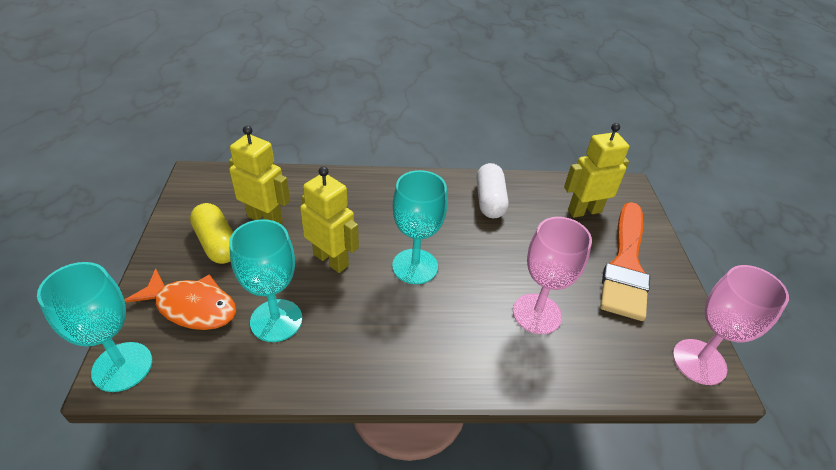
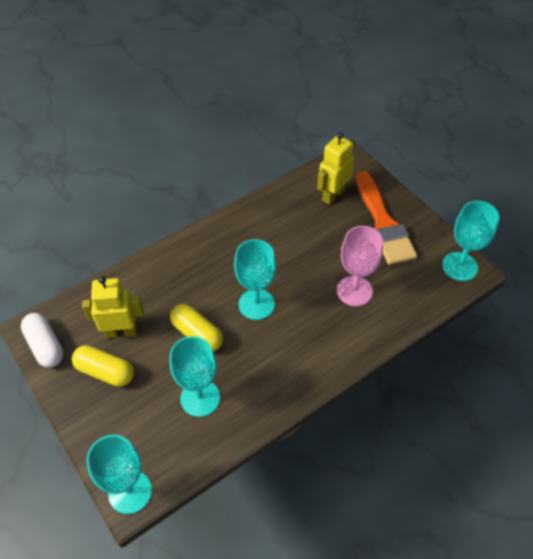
camera: 30 degrees left, 10 degrees up
orange fish [125,268,236,330] -> none
yellow robot [300,166,359,273] -> yellow capsule [170,304,223,352]
white capsule [477,163,508,218] -> white capsule moved to [21,313,63,367]
pink goblet [673,265,789,385] -> turquoise goblet [442,201,500,281]

